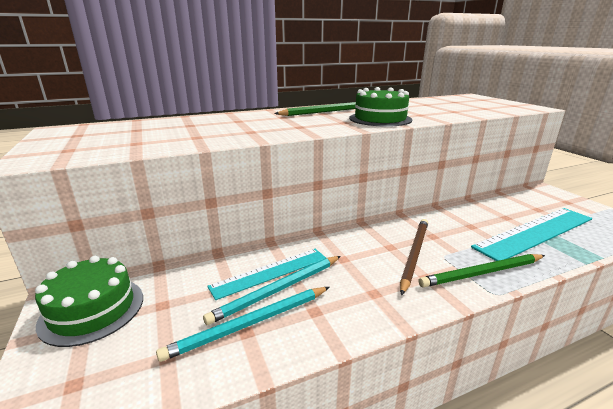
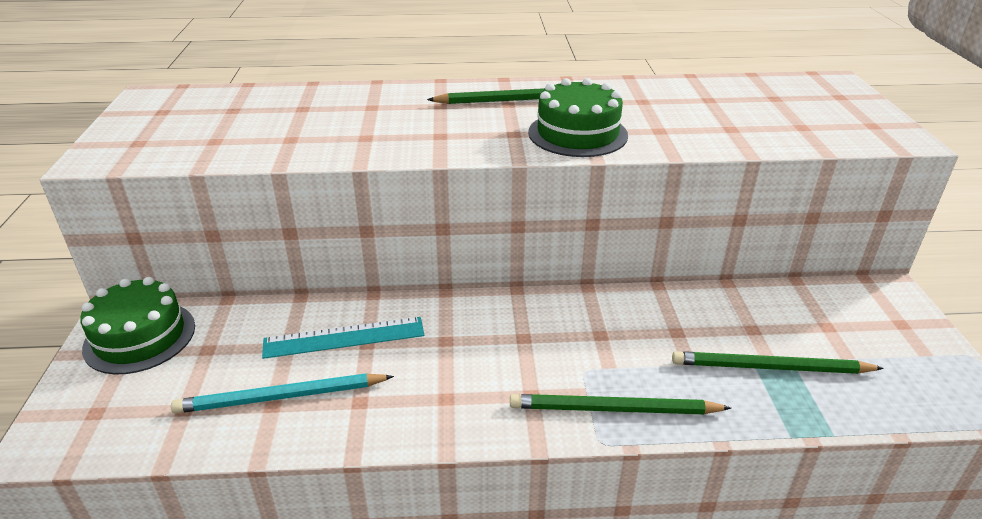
camera: 20 degrees right, 10 degrees up
turquoise pencil [203,256,341,325] -> none
brown pencil [400,219,428,296] -> none
turquoise ruler [471,208,592,261] -> green pencil [672,351,884,374]

